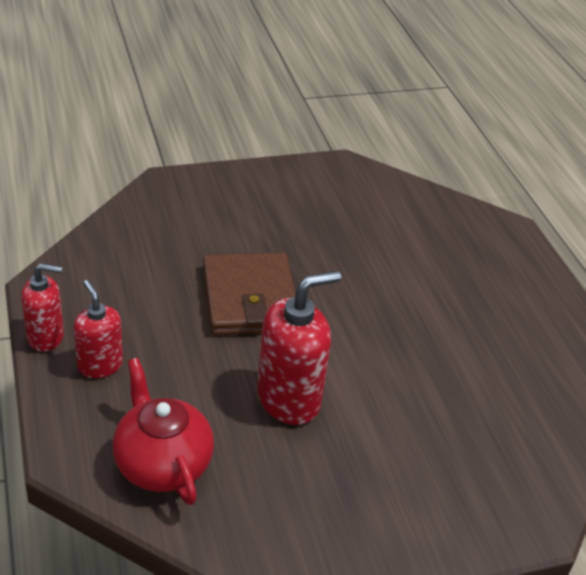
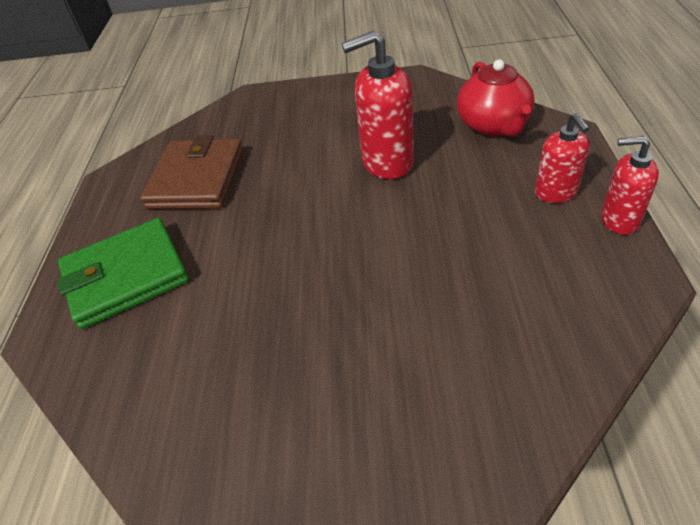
camera: 155 degrees left, 5 degrees up
brown wallet [203,252,296,336] -> brown wallet moved to [140,135,243,209]
none -> green wallet [57,218,189,329]

